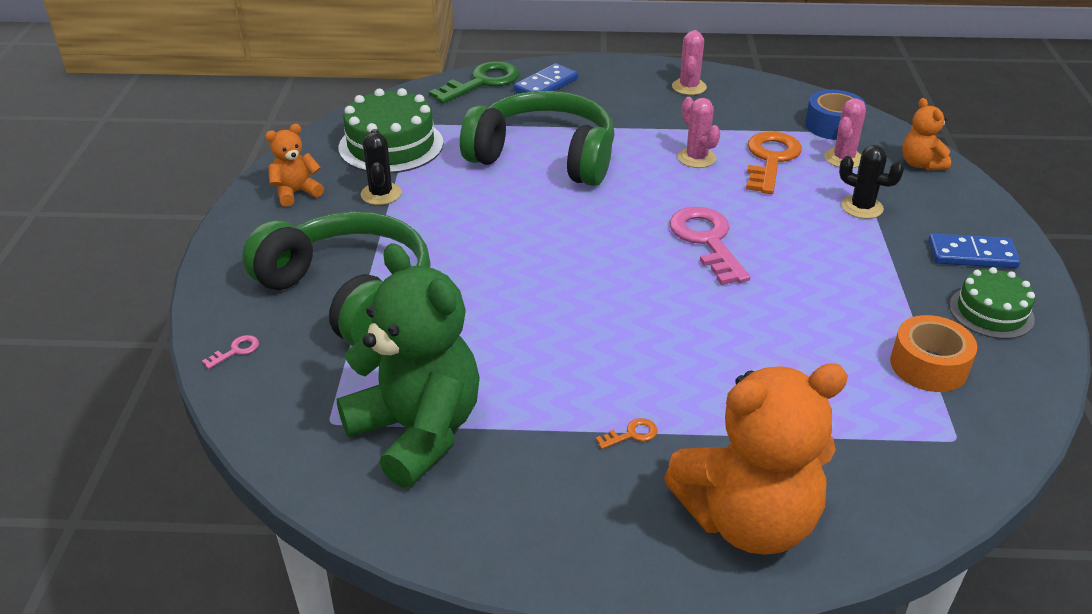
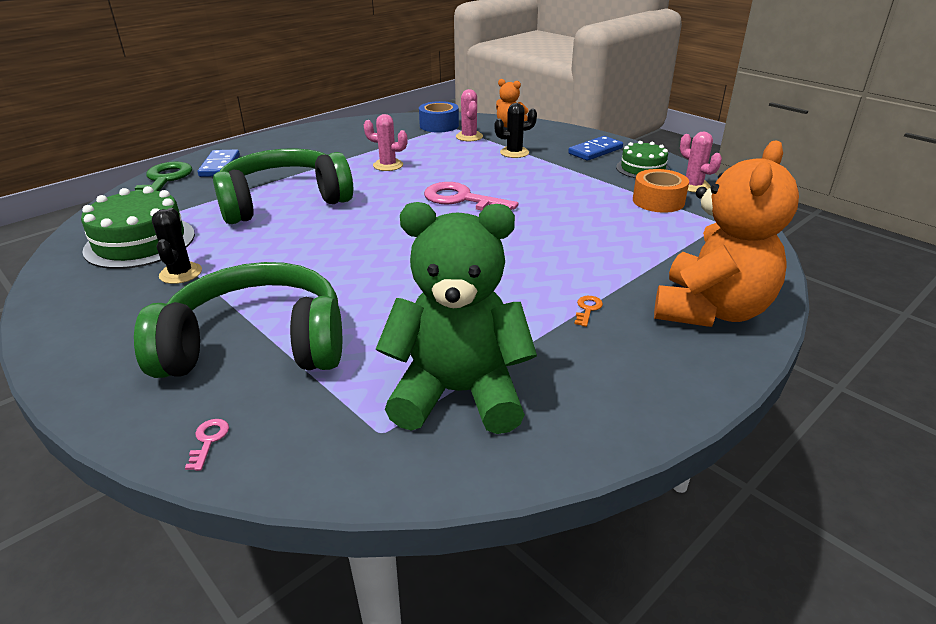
camera: 45 degrees left, 5 degrees down
orange teddy bear [265,124,324,207] -> none
black cactus [361,129,401,205] -> black cactus turned 45 degrees clockwise [152,208,202,284]
pink cactus [672,30,707,95] -> pink cactus moved to [680,131,722,192]
orange key [746,131,802,194] -> none

